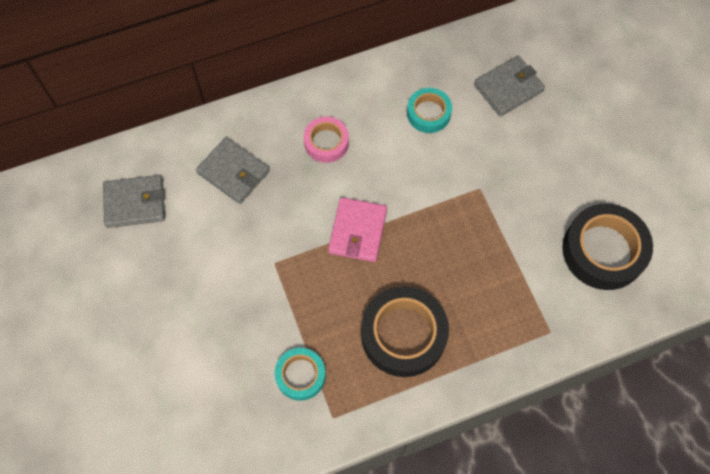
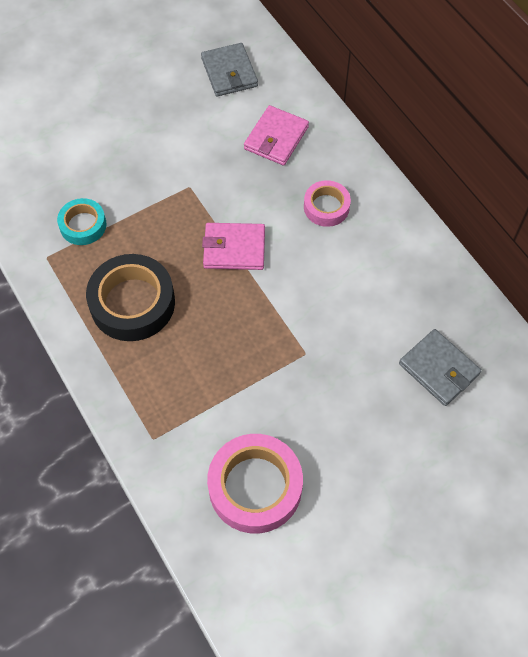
camera: 80 degrees right, 5 degrees down
grey wallet [196,137,270,204] -> pink wallet [244,105,309,165]
turquoise tape [407,88,452,133] -> none
black tape [562,204,653,290] -> pink tape [207,434,303,533]

